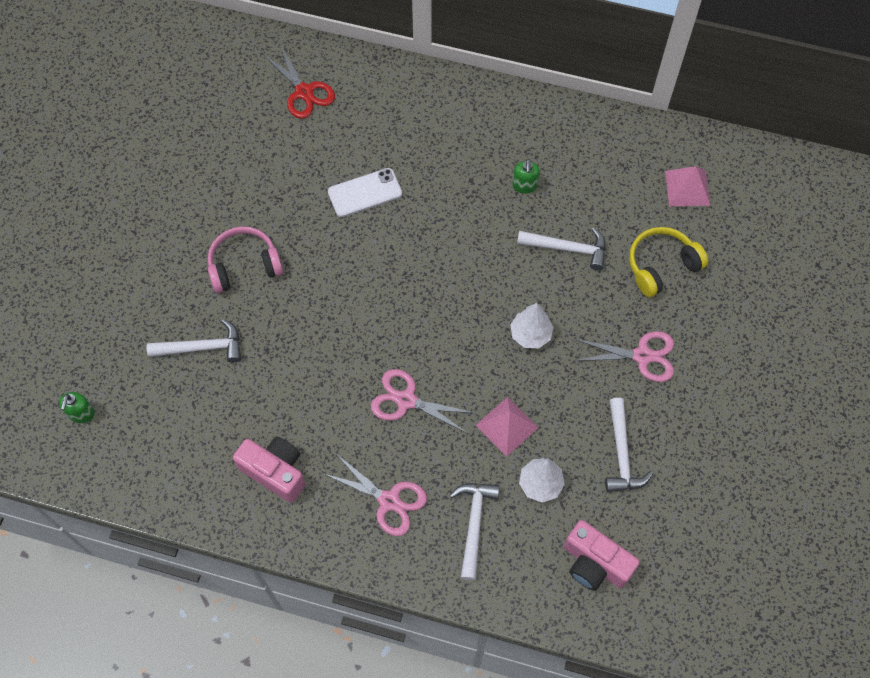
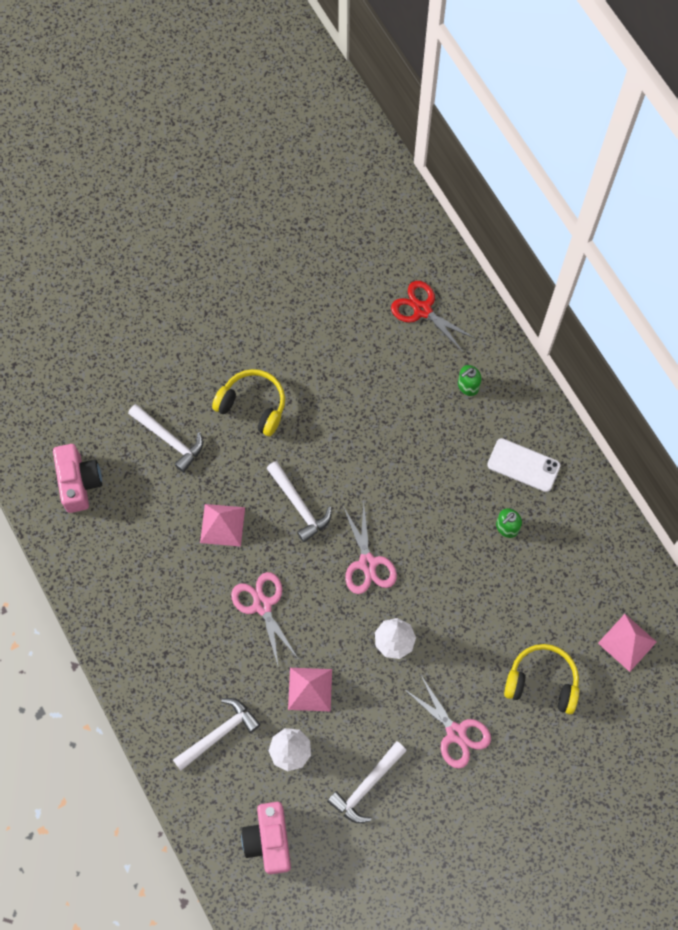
camera: 45 degrees right, 5 degrees up
green soap dispenser [59,392,95,423] -> green soap dispenser moved to [458,365,481,396]
pink headphones [208,227,283,293] -> yellow headphones [212,369,285,436]
pink camera [233,436,305,503] -> pink camera moved to [53,444,102,513]
red scissors [263,46,335,119] -> red scissors turned 120 degrees clockwise [391,281,476,353]
pink scissors [322,454,427,536] -> pink scissors moved to [343,501,397,594]
white phone [328,168,402,217] -> white phone moved to [487,438,561,492]
white hammer [517,227,606,270] -> white hammer moved to [266,461,332,542]
none -> pink pyramid [200,504,245,547]

